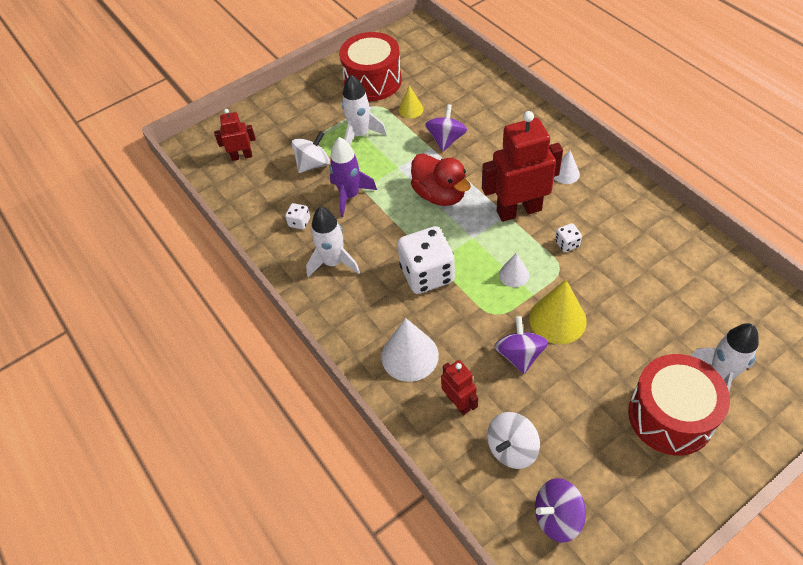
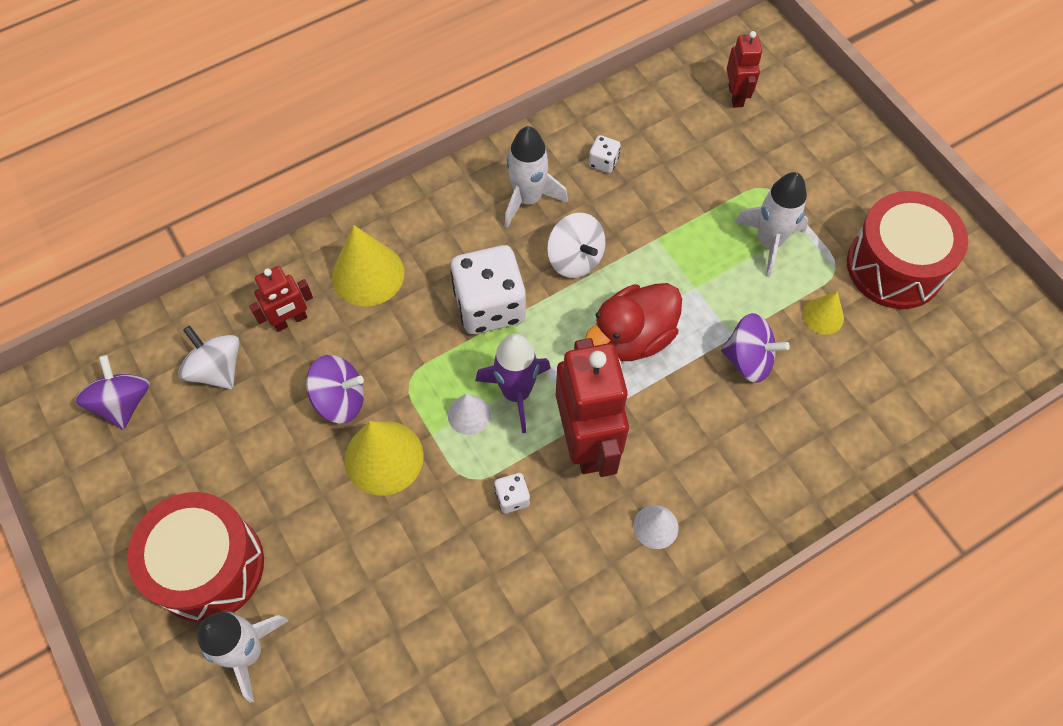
camera: 90 degrees right, 10 degrees up
white spinning top [292,131,330,173] -> white spinning top moved to [547,213,606,278]
purple rocket [329,137,377,217] -> purple rocket moved to [475,334,551,433]
white cone [381,318,439,382] -> yellow cone [332,225,404,307]

